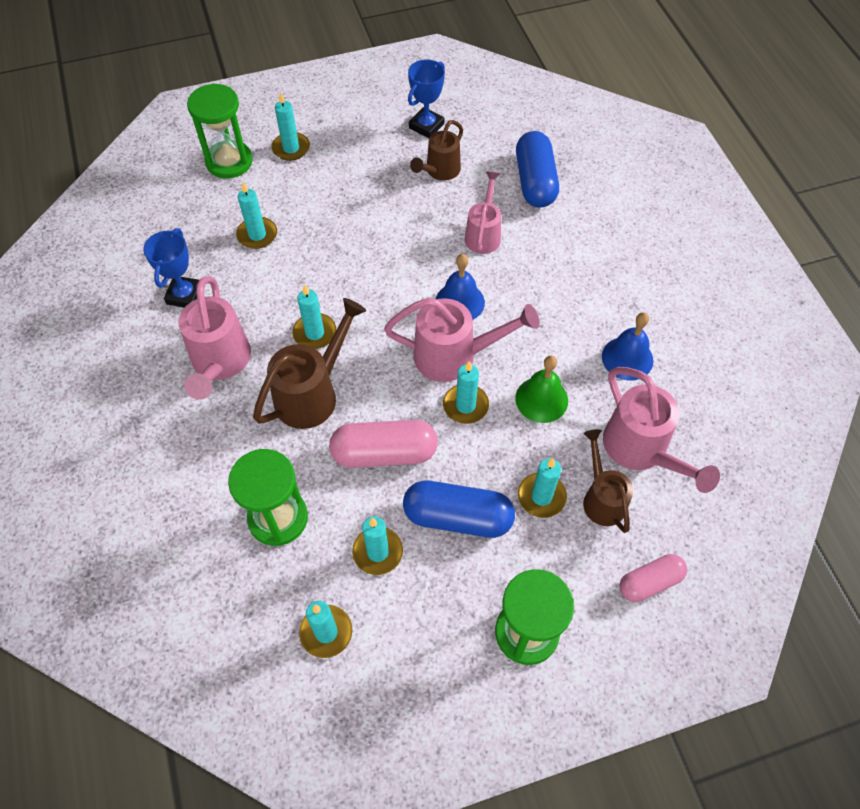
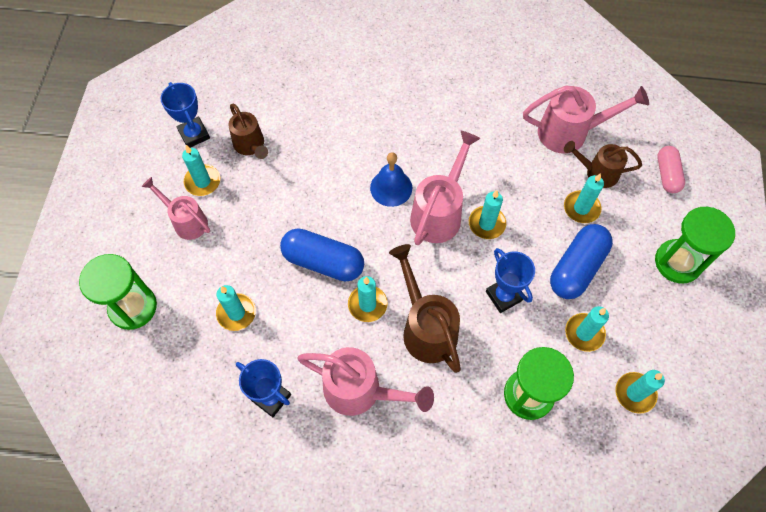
camera: 65 degrees left, 5 degrees up
turquoise candle [271,92,310,161] -> turquoise candle moved to [182,145,220,196]
pink capsule [329,420,438,468] -> blue trophy [486,248,535,313]
pink watering can [465,172,501,254] -> pink watering can moved to [142,177,210,240]
green bell [515,355,568,423] -> none
blue capsule [516,131,559,208] -> blue capsule moved to [280,229,364,282]
blue bell [602,312,653,381] -> none

